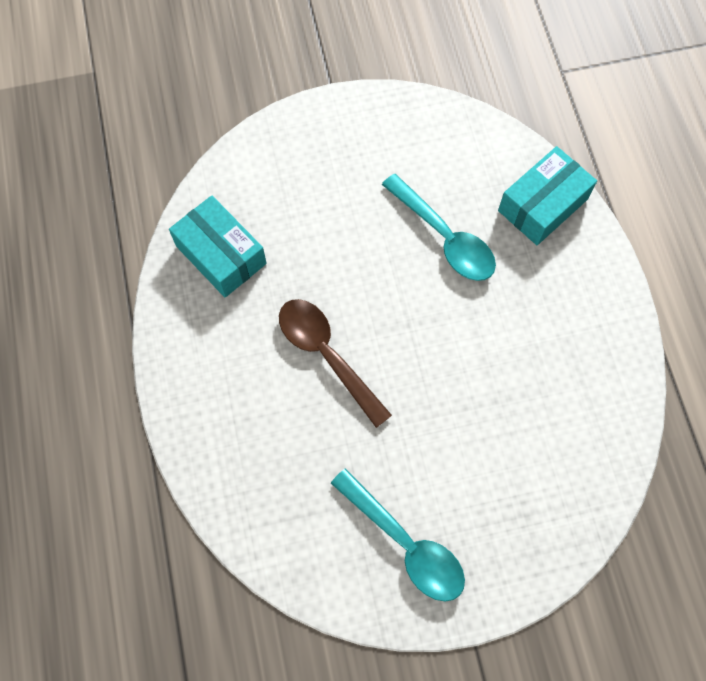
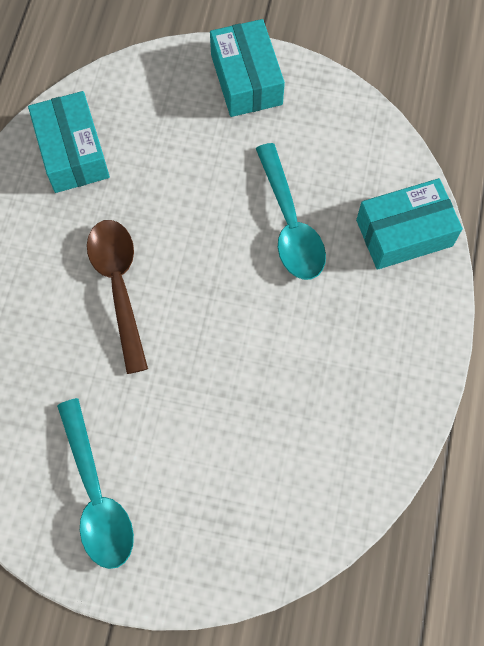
camera: 25 degrees right, 0 degrees up
none -> turquoise box [210,19,285,117]

